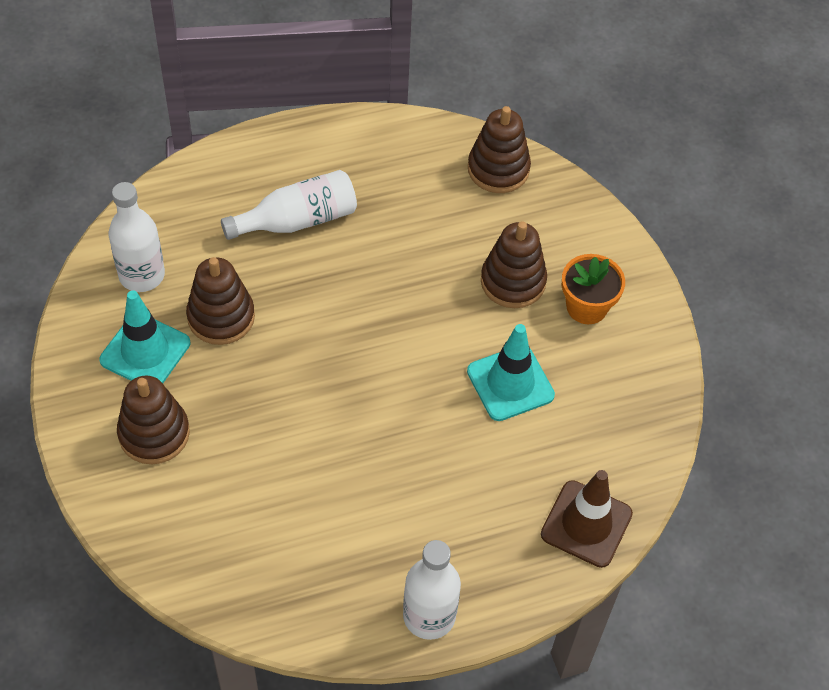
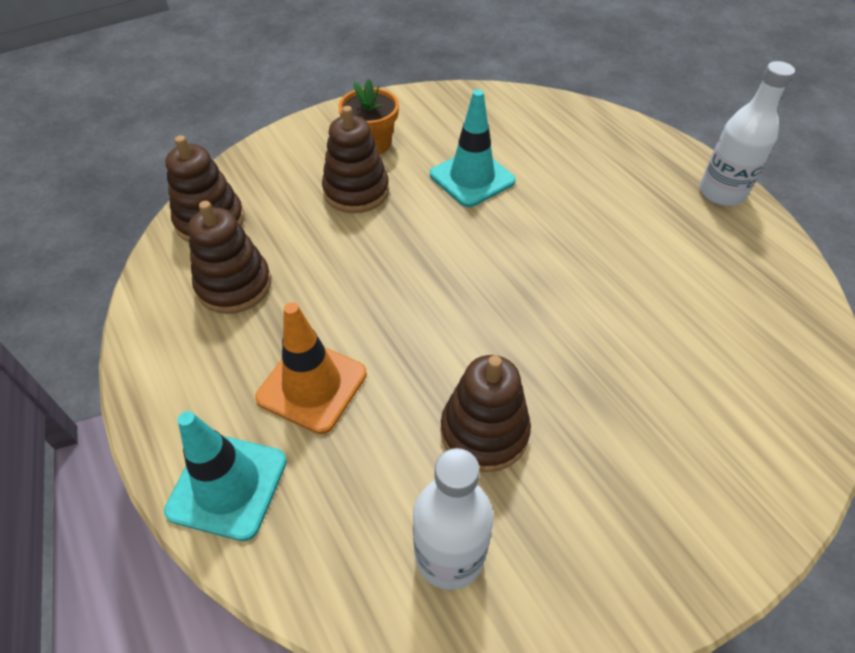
camera: 100 degrees left, 5 degrees down
turquoise traffic cone [99,291,190,383] -> turquoise traffic cone moved to [164,411,287,541]
brown stacking toy [117,376,190,464] -> brown stacking toy moved to [188,201,271,314]
white bottle [221,170,357,240] -> orange traffic cone [255,302,367,434]
brown traffic cone [541,470,633,568] -> none

